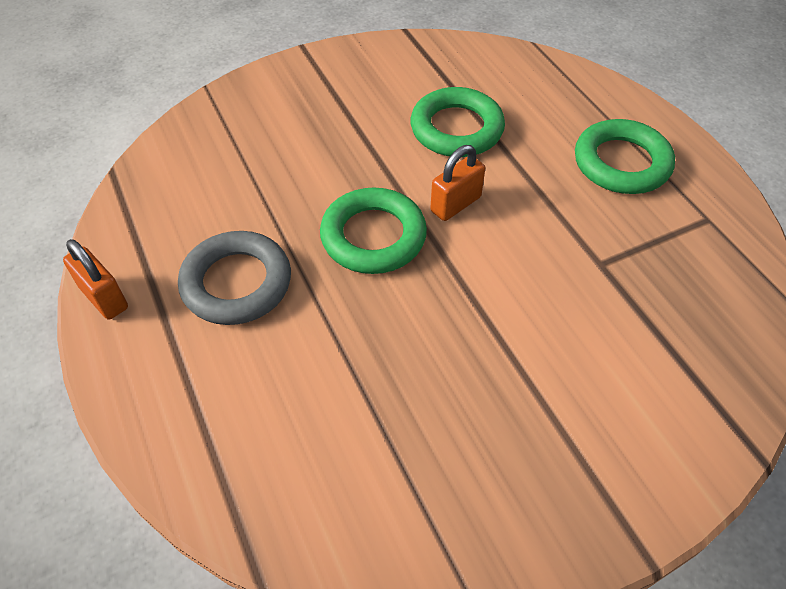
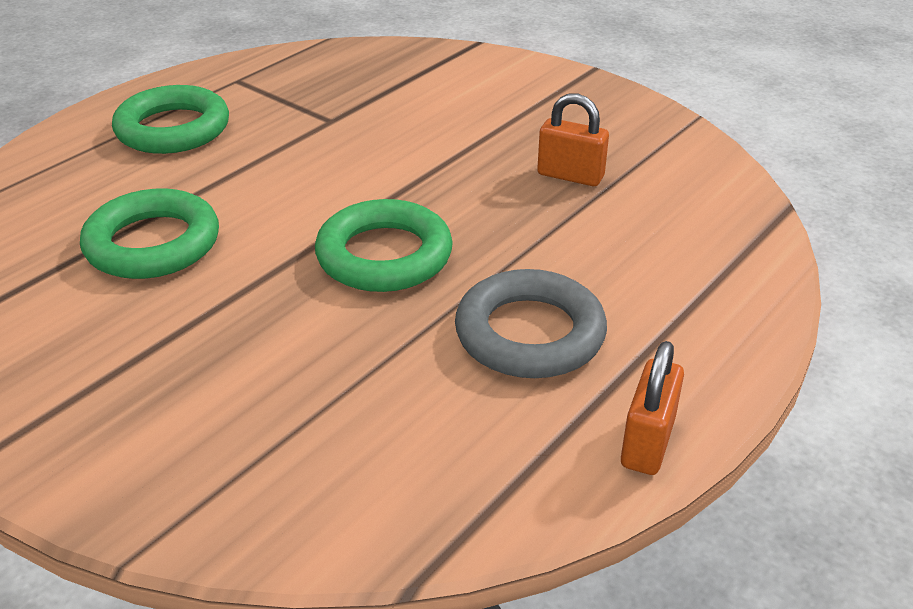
camera: 115 degrees left, 15 degrees down
orange padlock [430,145,485,221] -> orange padlock moved to [537,93,609,186]

